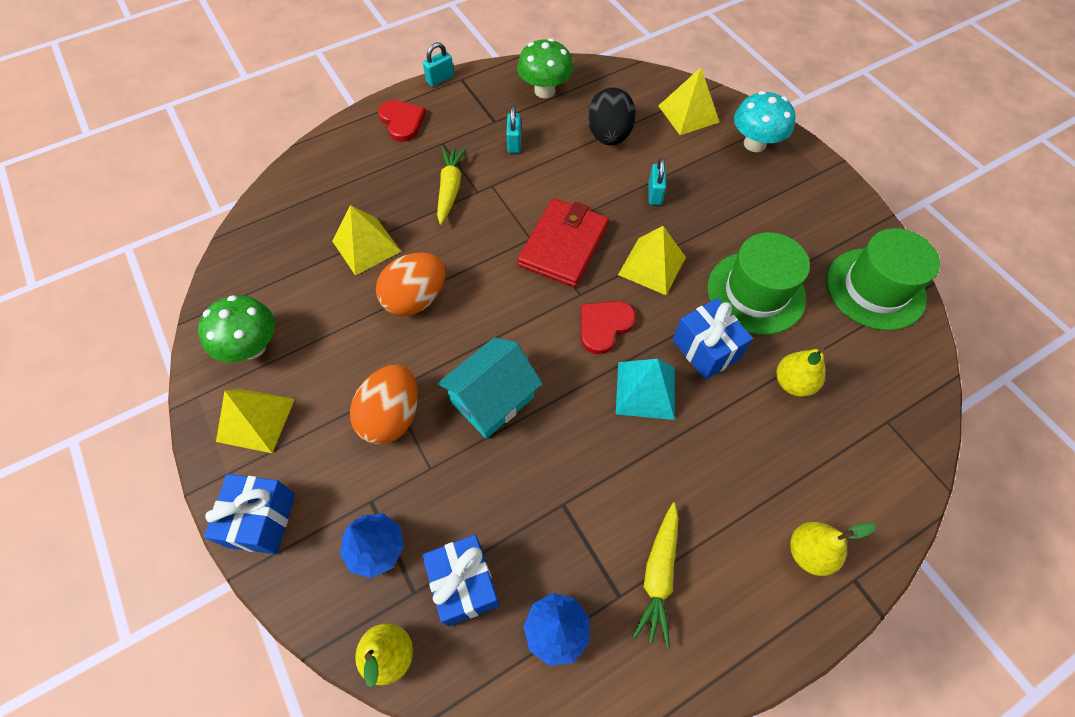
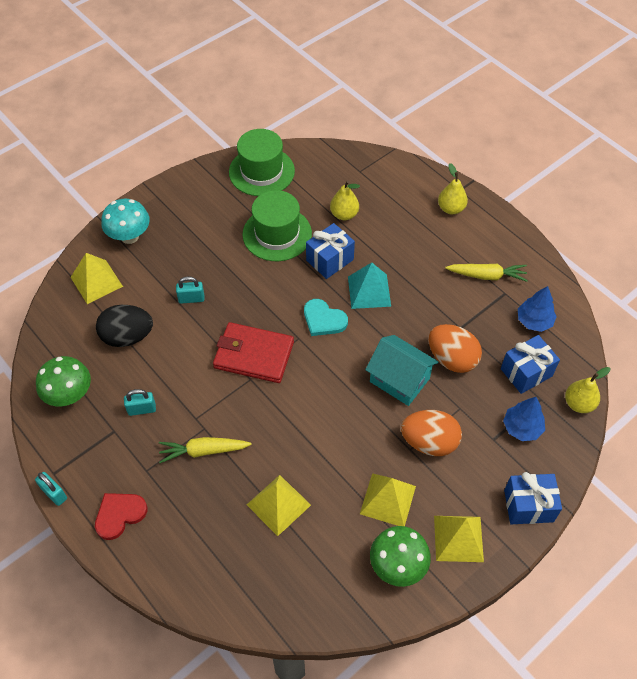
camera: 100 degrees left, 5 degrees down
orange egg [376,252,446,316] -> orange egg moved to [429,324,482,373]
red heart [581,301,636,354] -> turquoise heart [304,299,348,336]
yellow pyramid [618,226,686,295] -> yellow pyramid moved to [360,473,416,526]

